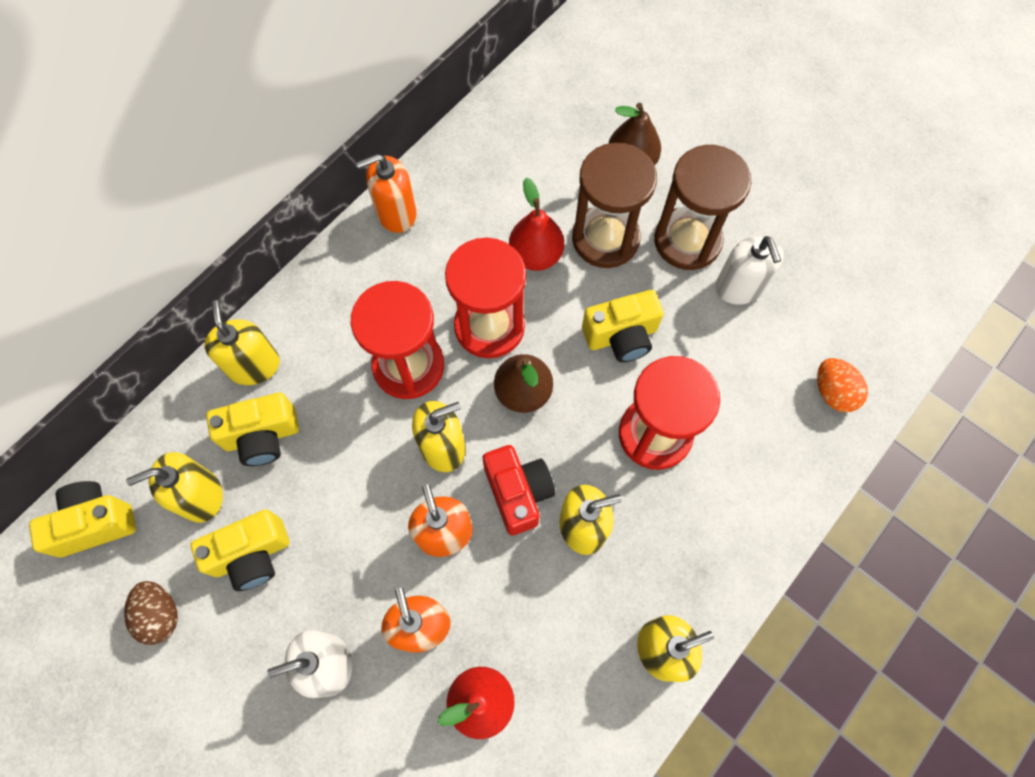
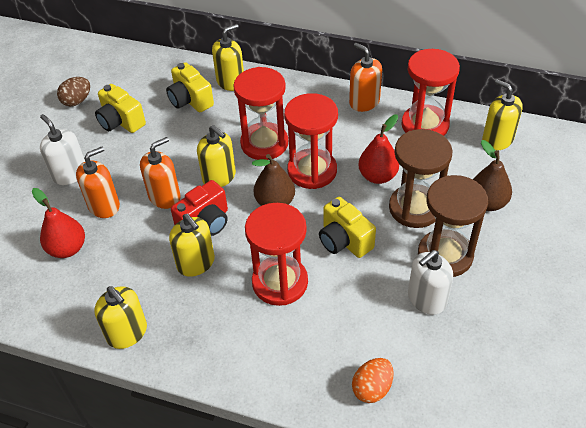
camera: 70 degrees right, 20 degrees down
yellow camera [29,481,136,557] -> none
yellow soap dispenser [126,452,223,523] -> yellow soap dispenser moved to [482,79,523,150]
none -> red hourglass [401,49,460,136]

